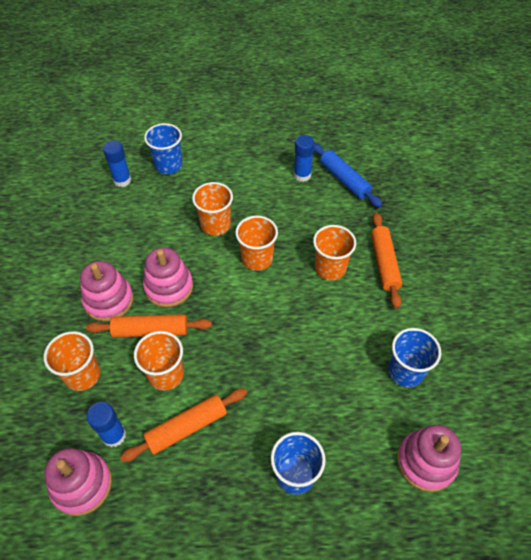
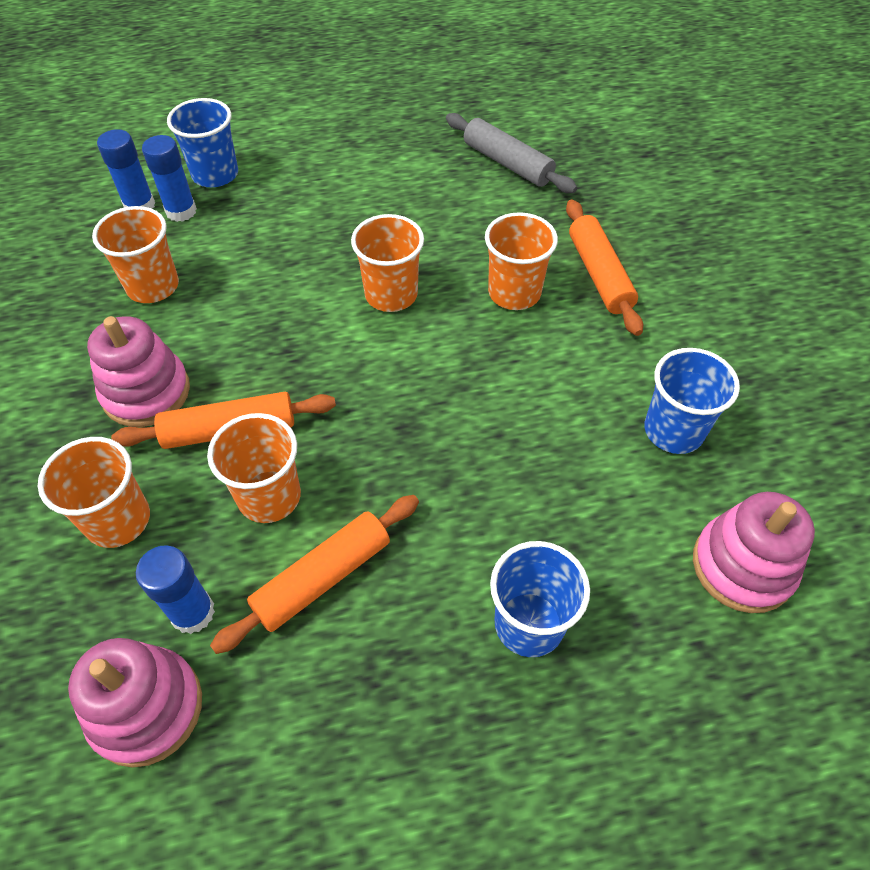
camera: 10 degrees left, 0 degrees up
pink stacking toy [143,247,193,307] -> none
orange cup [192,182,233,236] -> orange cup moved to [92,206,179,303]
blue glue stick [294,135,315,182] -> blue glue stick moved to [142,135,197,222]
blue rolling pin [314,143,382,208] -> grey rolling pin [446,113,577,193]

